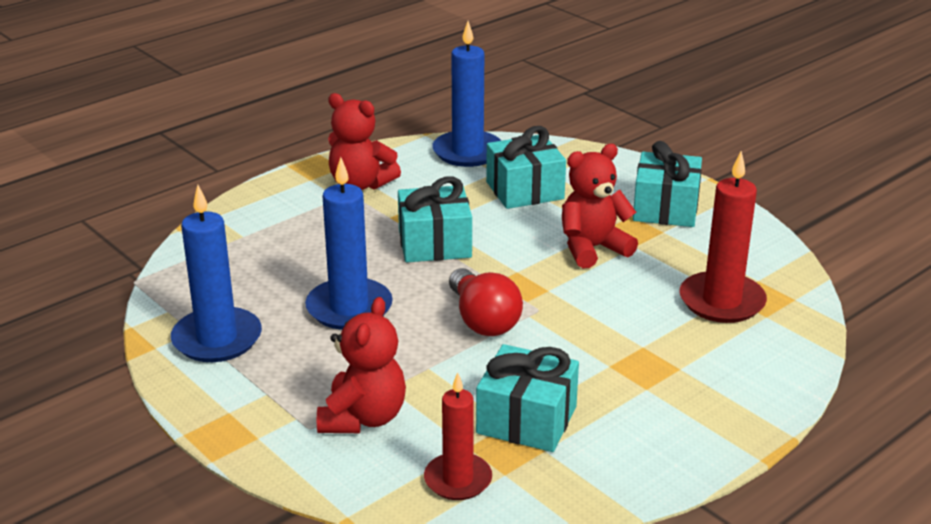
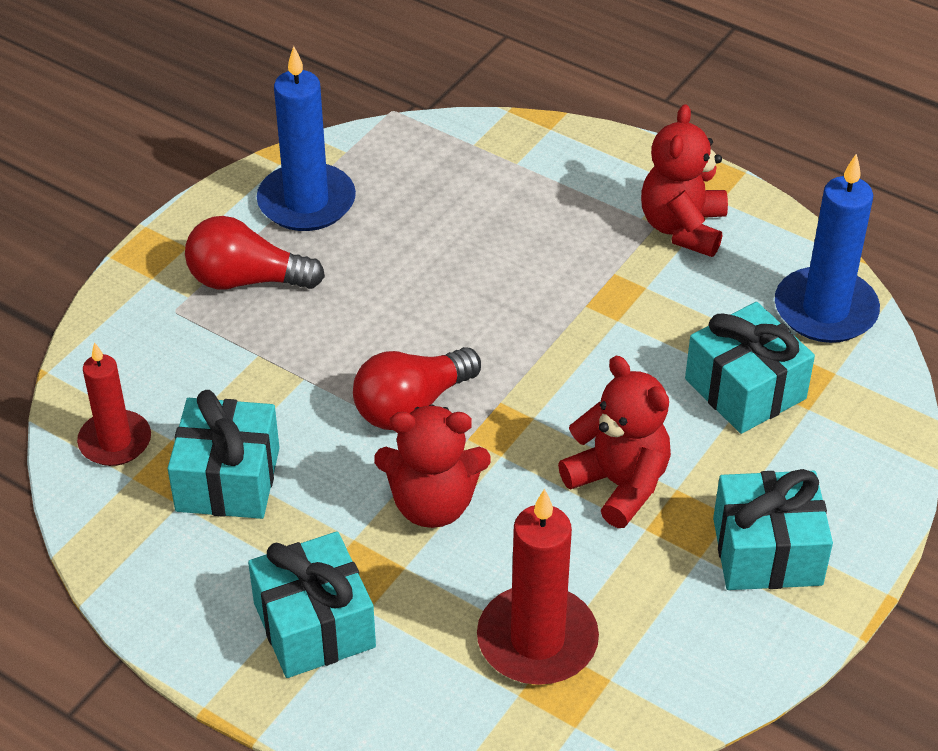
camera: 75 degrees right, 15 degrees up
blue candle [305,157,393,330] -> none
red teddy bear [317,297,406,433] -> red teddy bear moved to [374,405,490,528]
turquoise gift [398,176,472,262] -> turquoise gift moved to [248,531,376,678]
none -> red light bulb [185,216,325,289]

